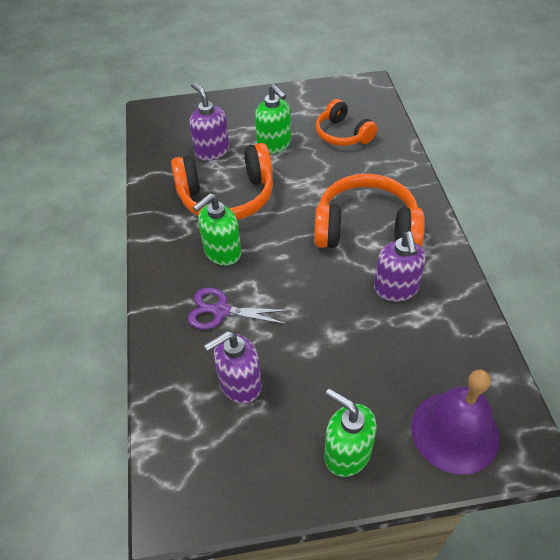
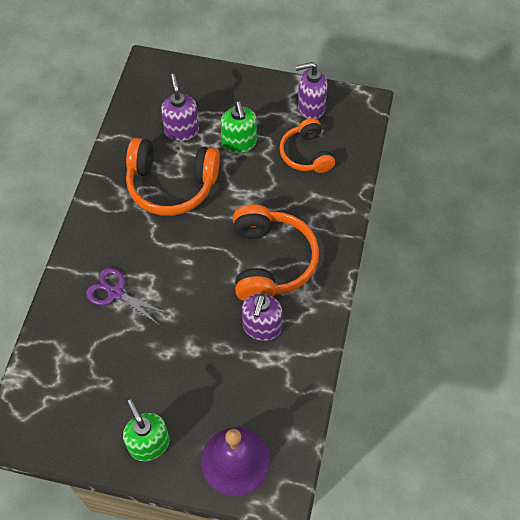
camera: 20 degrees right, 10 degrees up
green soap dispenser [193,193,241,266] -> none
purple soap dispenser [204,331,262,404] -> purple soap dispenser moved to [296,62,328,119]
orange headphones [314,174,425,248] -> orange headphones turned 60 degrees clockwise [233,204,319,301]

